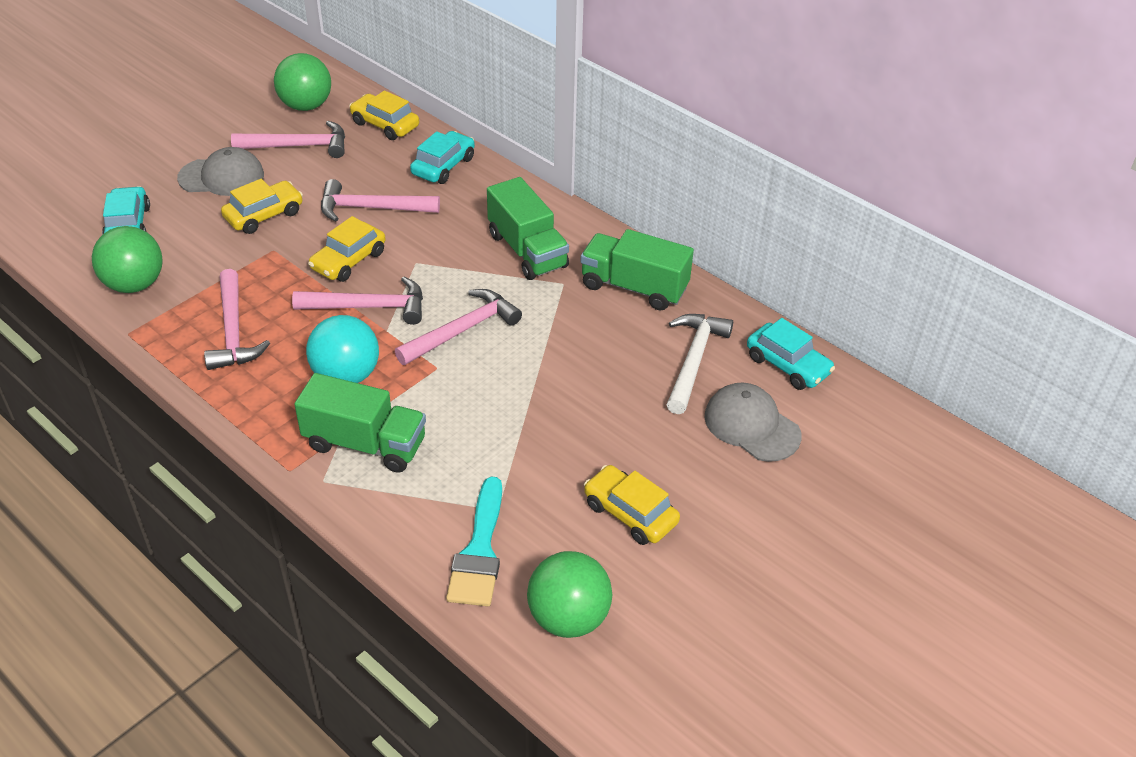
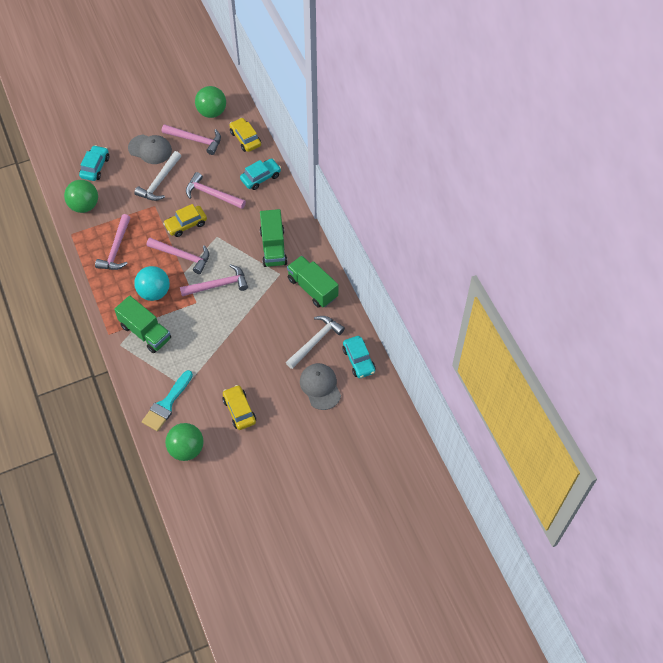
camera: 25 degrees right, 15 degrees up
yellow car [221,179,303,234] -> white hammer [134,151,181,201]

